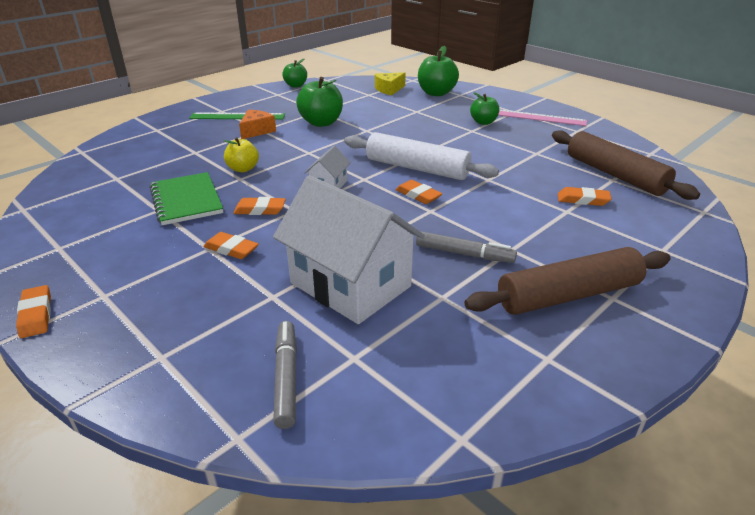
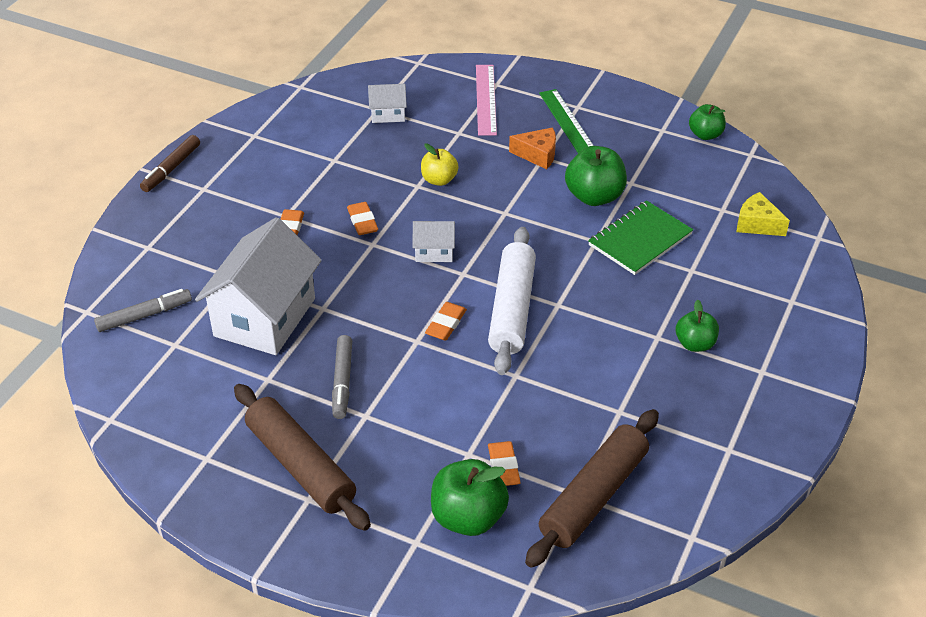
camera: 70 degrees right, 10 degrees up
orange eraser [16,285,51,338] -> brown marker [140,135,200,192]
green notebook [150,172,223,225] -> green notebook moved to [588,200,693,275]
green apple [418,46,459,96] -> green apple moved to [431,459,509,536]
pink ruler [498,109,587,126] -> pink ruler moved to [476,65,497,136]
none -> white house [368,84,407,123]

